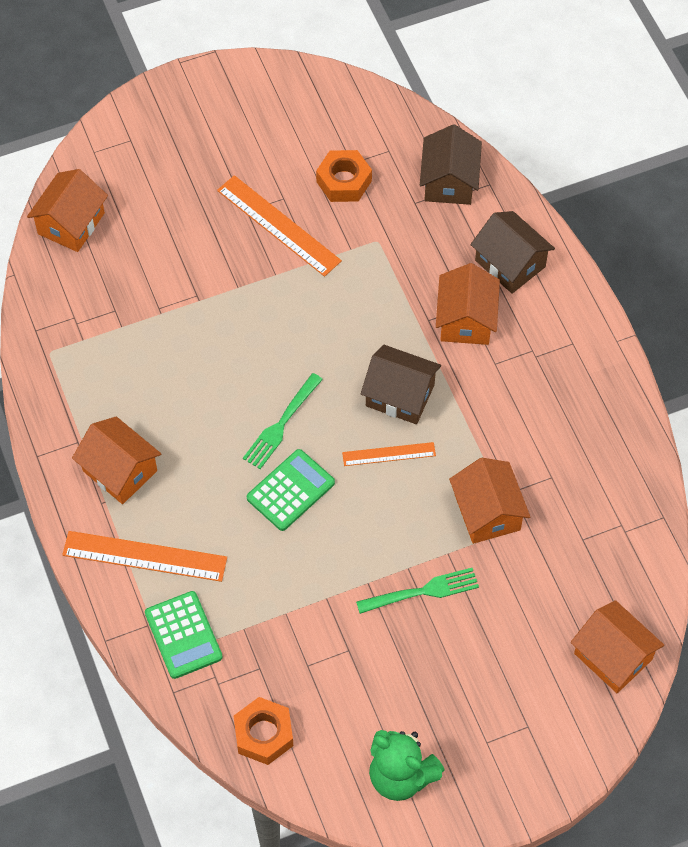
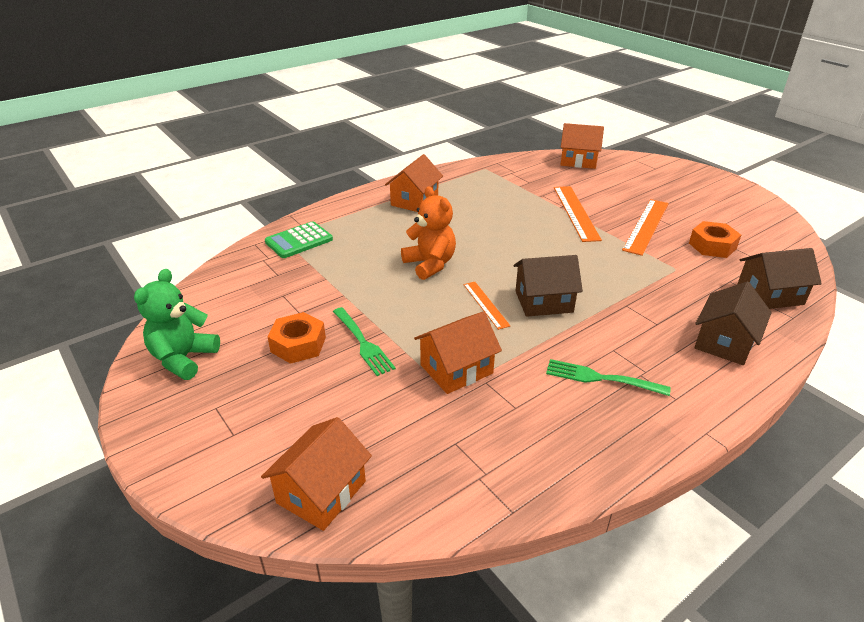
camera: 75 degrees right, 25 degrees down
orange ruler [62,531,227,582] -> orange ruler moved to [554,186,602,242]
orange nut [234,697,293,765] -> orange nut moved to [267,312,326,364]
green fork [243,373,323,469] -> green fork moved to [546,359,671,396]
green calculator [247,449,335,531] -> orange teddy bear [401,187,456,280]
brown house [361,345,441,424] -> brown house turned 75 degrees clockwise [514,255,583,317]
orange house [436,263,500,345] -> none

